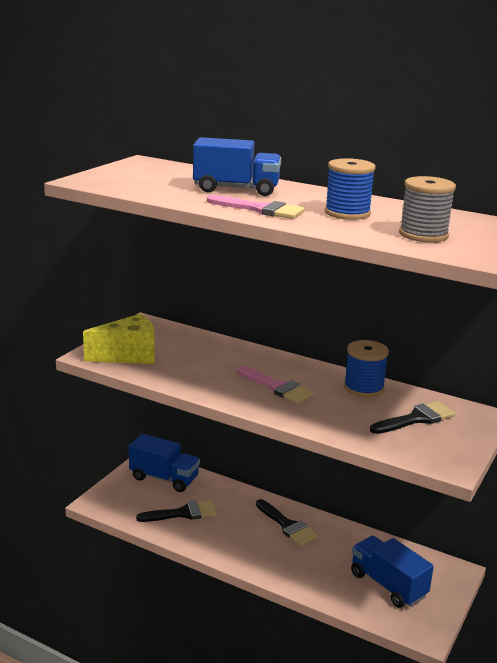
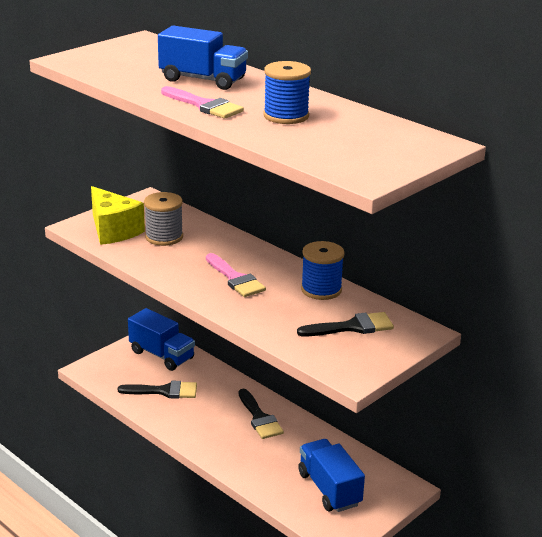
camera: 15 degrees right, 5 degrees up
yellow cheese [83,314,155,364] -> yellow cheese turned 60 degrees clockwise [91,186,145,245]
grey spool [399,176,456,242] -> grey spool moved to [144,192,183,246]

